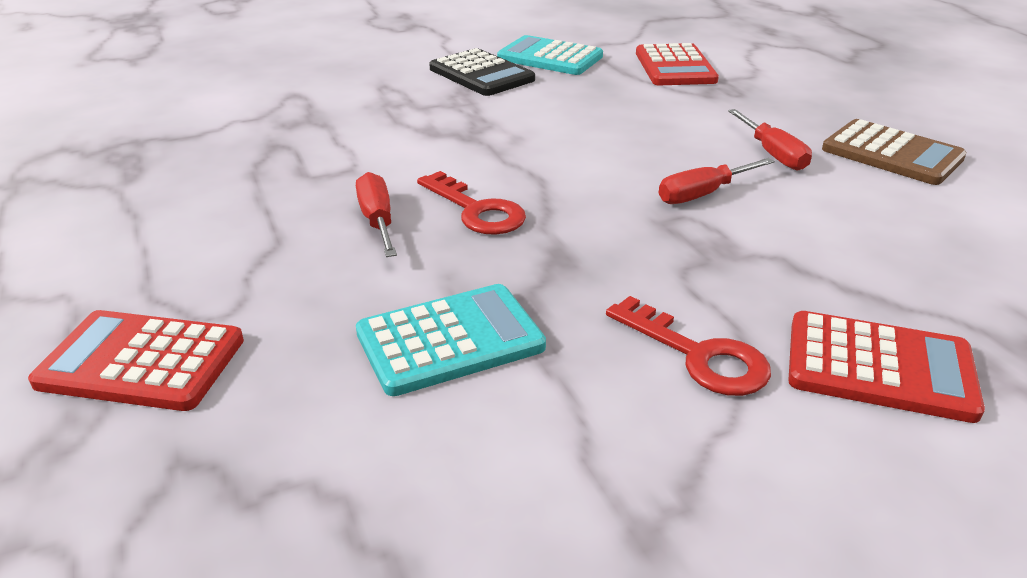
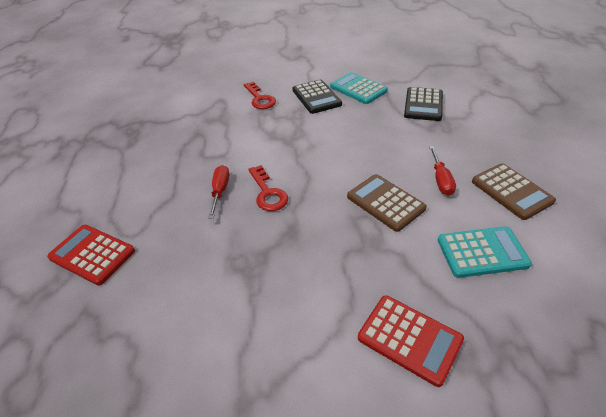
camera: 20 degrees right, 10 degrees up
turquoise calculator [356,284,546,396] -> turquoise calculator moved to [438,226,532,278]
red key [606,296,771,396] -> red key moved to [244,82,276,109]
red calculator [636,43,719,85] -> black calculator [404,87,443,121]
red screwdriver [659,158,775,204] -> brown calculator [347,174,427,232]

